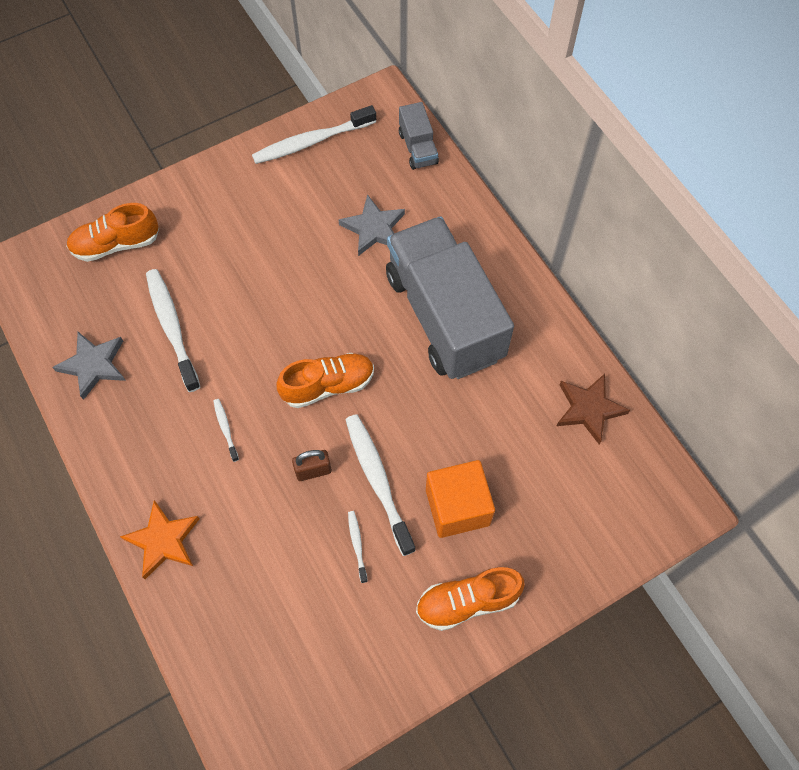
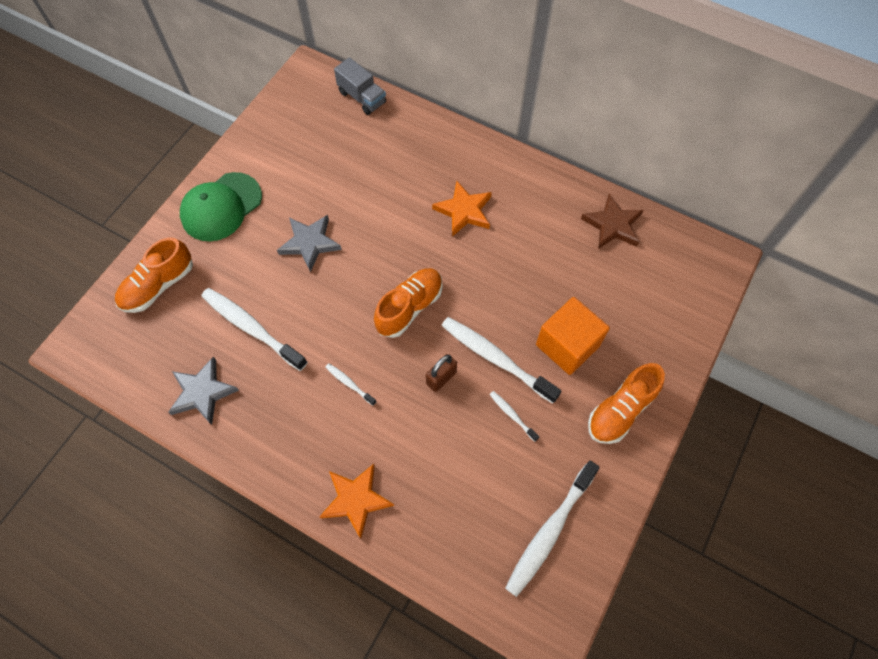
camera: 30 degrees left, 0 degrees up
white toothbrush [252,105,376,164] -> white toothbrush moved to [505,461,600,597]
grey star [339,194,405,256] -> grey star moved to [277,215,342,272]
grey truck [386,216,514,379] -> orange star [432,181,492,237]
none -> green cap [180,172,262,241]

